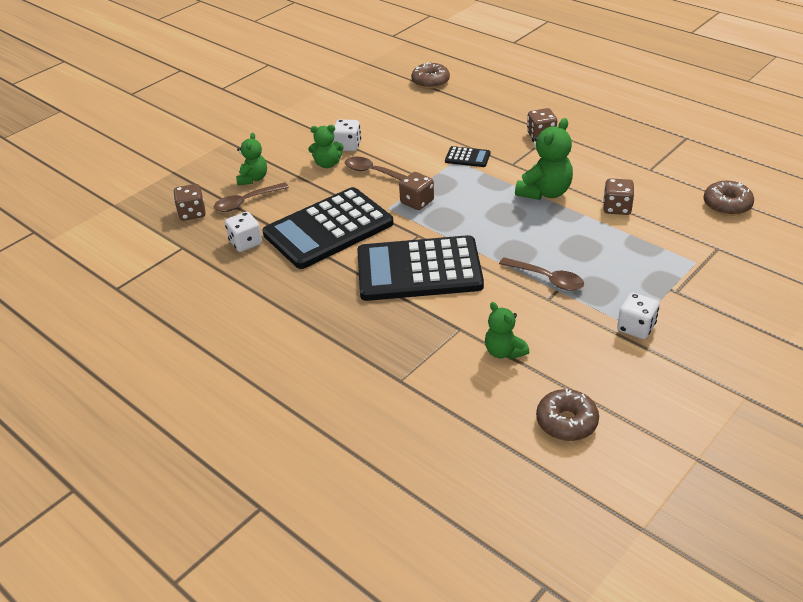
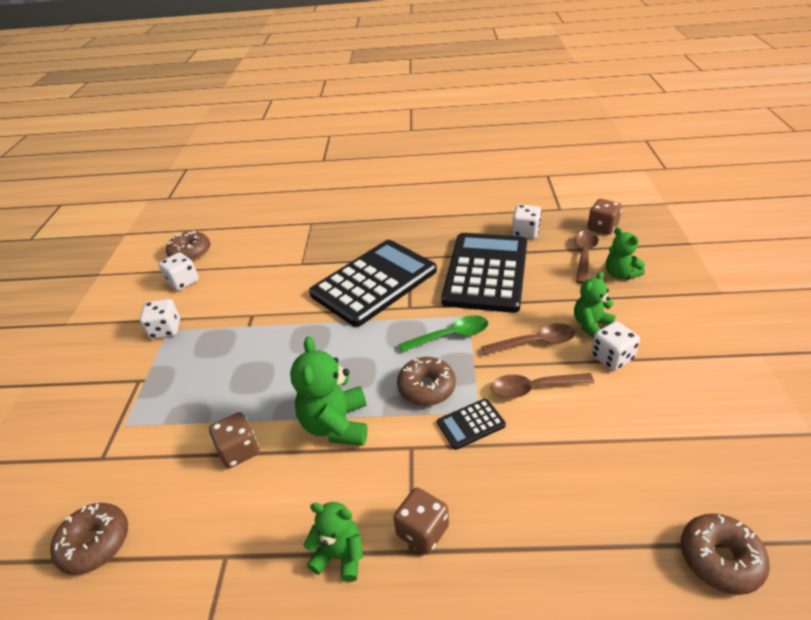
camera: 140 degrees right, 0 degrees up
brown dice [399,172,434,210] -> green spoon [398,315,488,352]
green teddy bear [485,302,529,359] -> green teddy bear moved to [304,502,363,582]
brown spoon [499,257,584,291] -> brown spoon moved to [491,373,594,399]
none -> white dice [158,252,199,291]
none -> brown donut [397,357,456,406]

